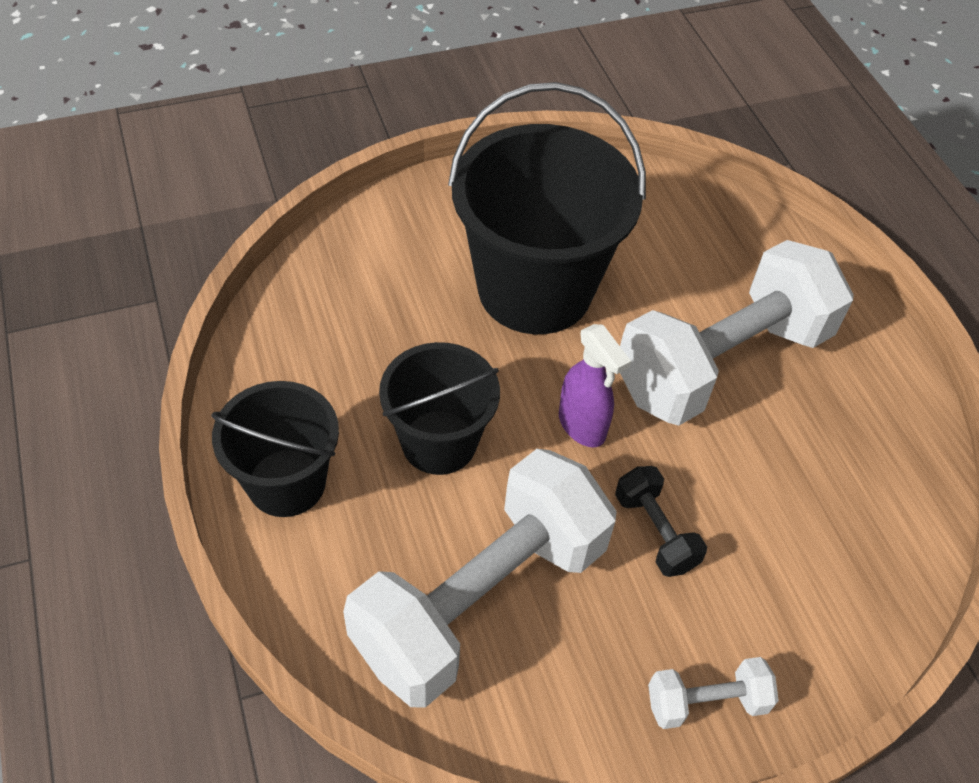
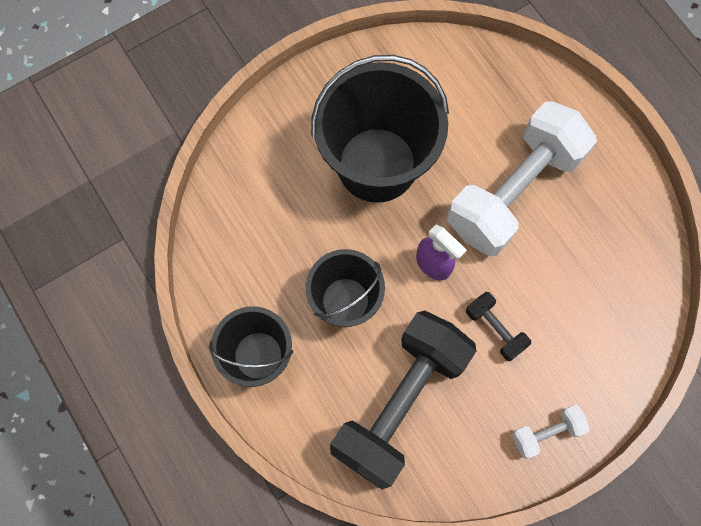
camera: 10 degrees left, 20 degrees up
white dumbbell [343,449,617,708] -> black dumbbell [330,310,476,490]

